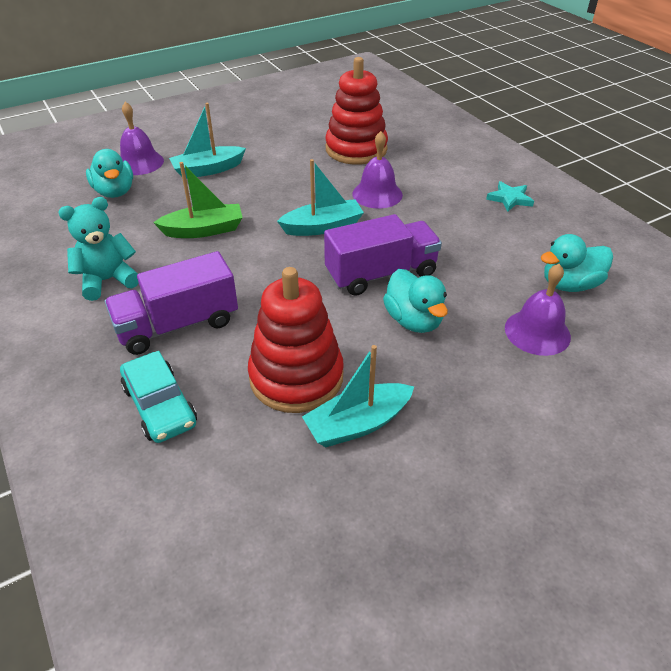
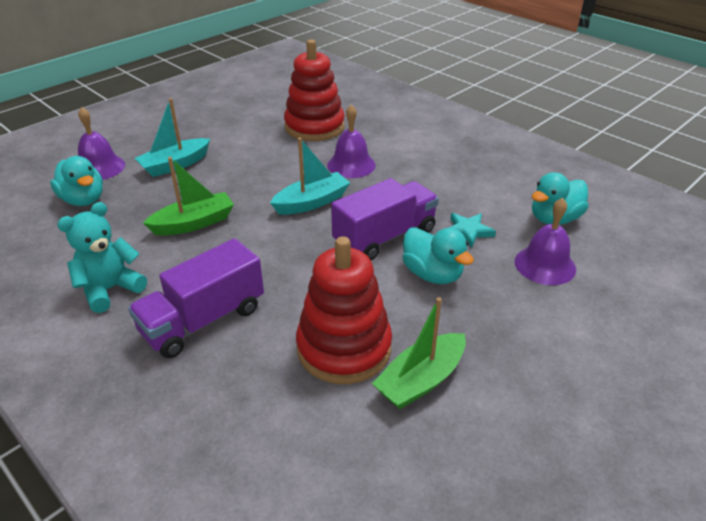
camera: 15 degrees left, 5 degrees down
turquoise car [120,351,197,443] -> none
turquoise boat [302,345,414,447] -> green boat [372,297,466,409]
turquoise star [486,181,534,212] -> turquoise star moved to [449,213,496,248]

